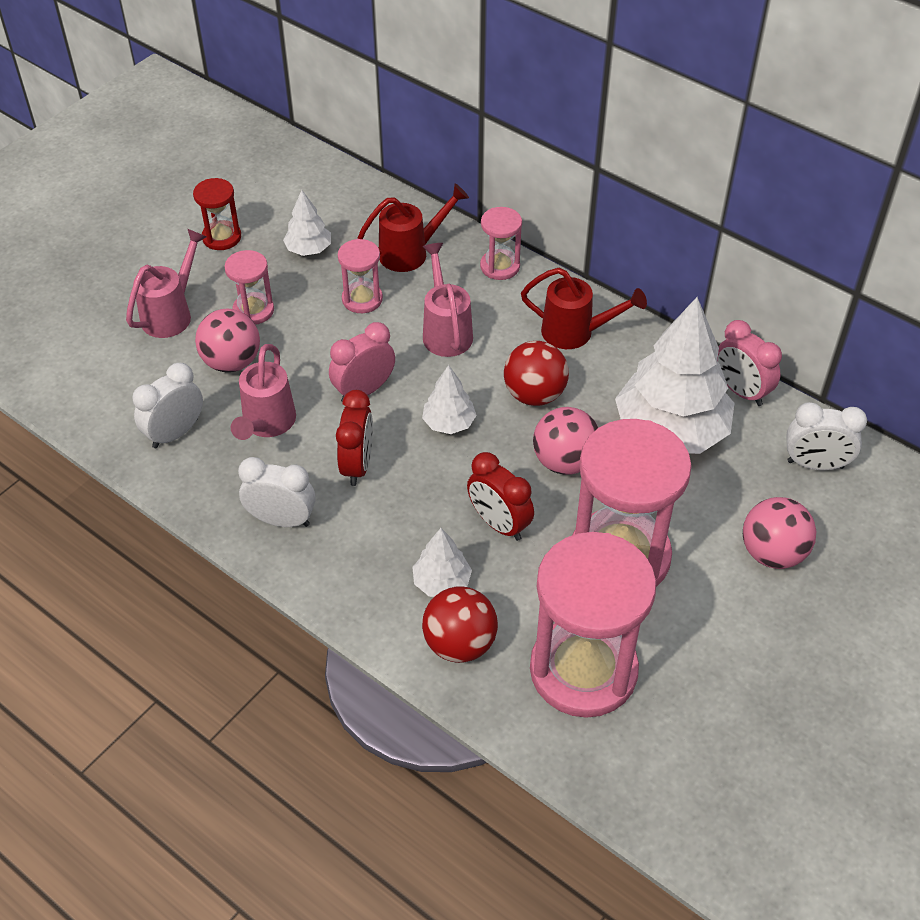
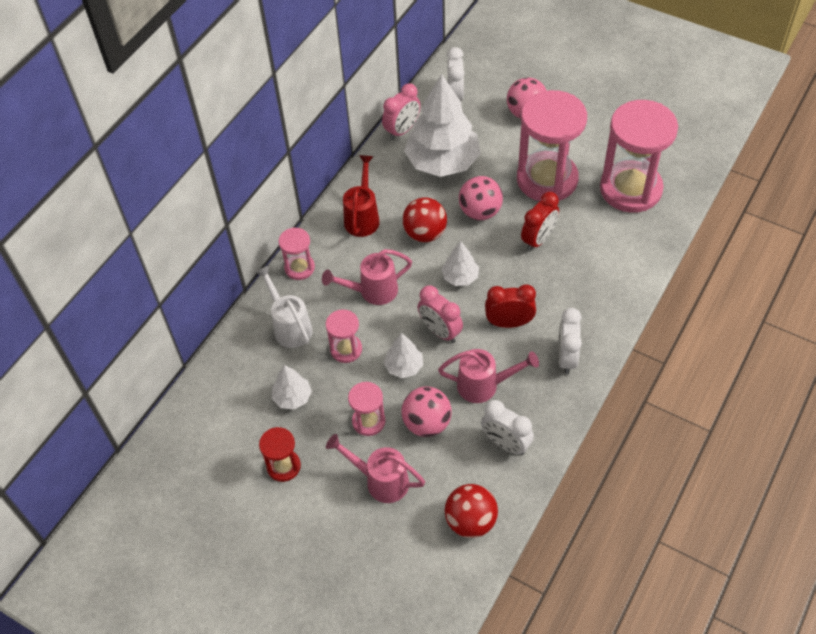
camera: 95 degrees left, 5 degrees up
red watering can [357,184,469,272] -> white watering can [256,265,313,348]
white tree [412,528,472,597] -> white tree moved to [384,333,423,378]
red ball [422,586,498,663] -> red ball moved to [445,484,498,538]

